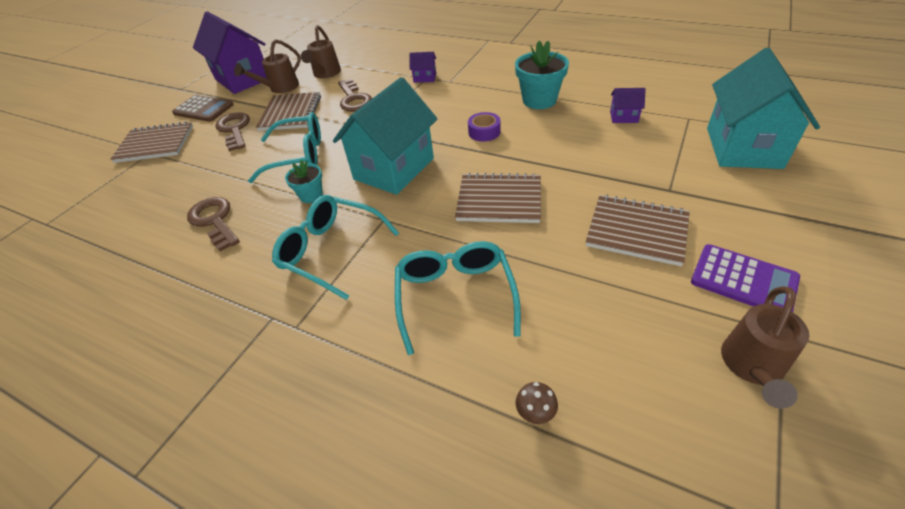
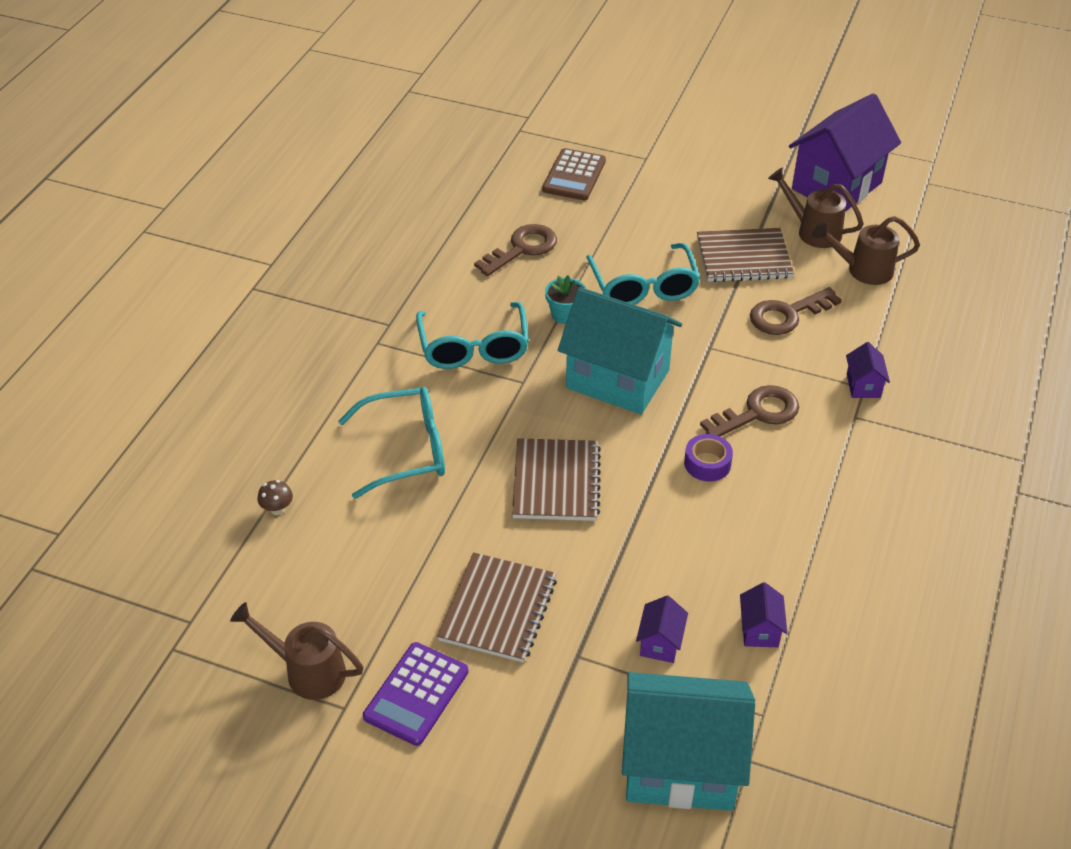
camera: 80 degrees right, 0 degrees up
brown notebook [110,122,193,163] -> none
brown calculator [172,95,234,122] -> brown calculator moved to [542,148,606,200]
brown key [215,113,250,151] -> brown key moved to [700,385,799,436]
turquoise glasses [272,195,399,300] -> turquoise glasses turned 150 degrees clockwise [416,302,529,369]
turquoise flower pot [515,41,569,109] -> none
none -> purple house [636,596,688,663]

